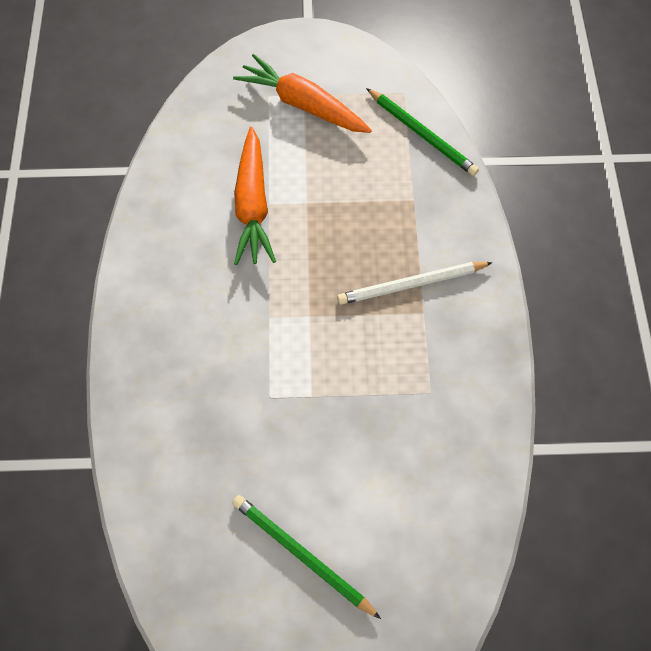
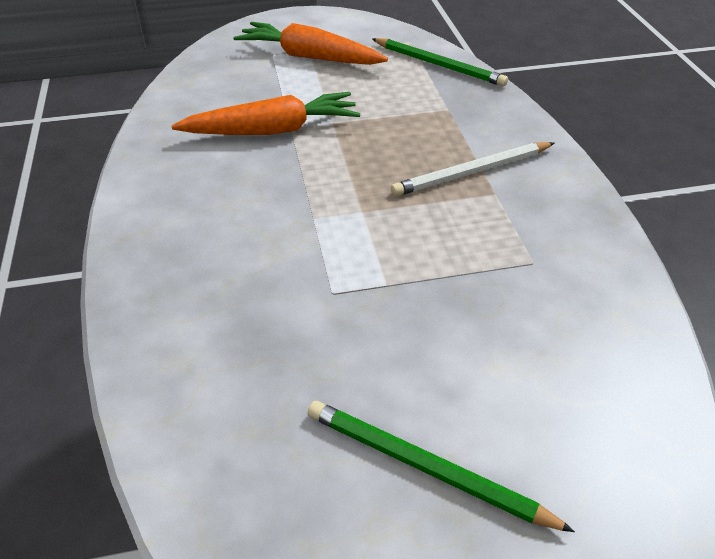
camera: 10 degrees left, 20 degrees down
orange carrot [234,127,276,265] -> orange carrot turned 90 degrees counterclockwise [171,92,360,135]

